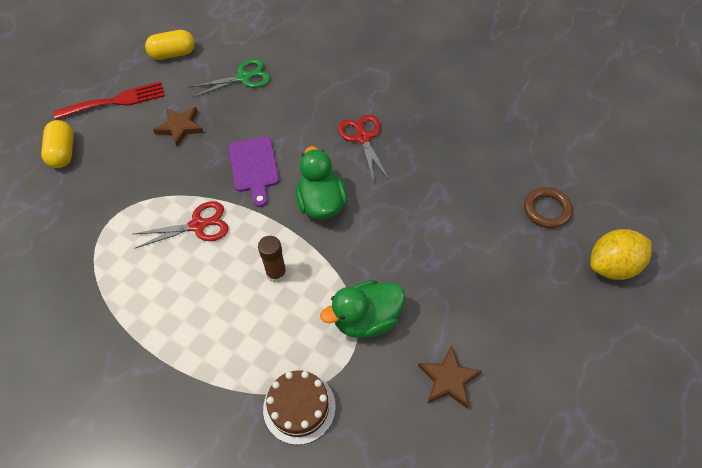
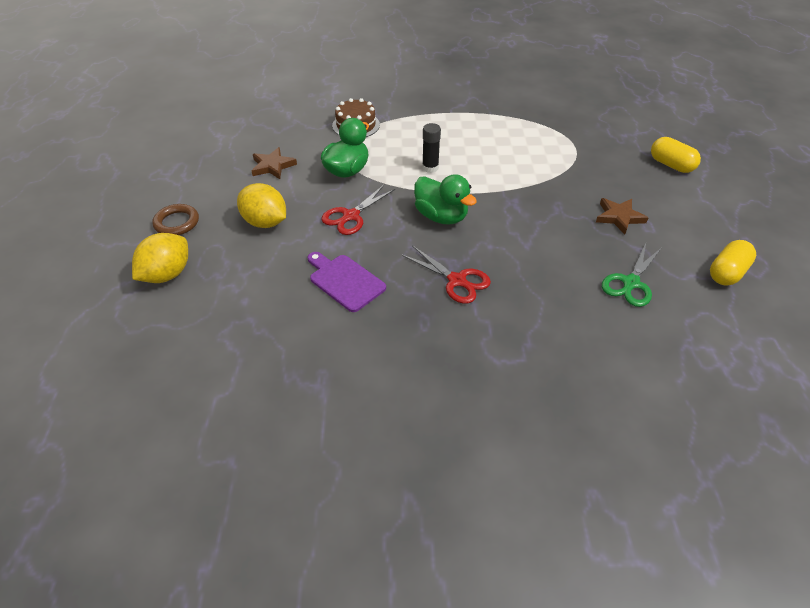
camera: 145 degrees right, 10 degrees down
red fork [54,82,165,120] -> none
red scissors [133,201,229,248] -> red scissors moved to [321,185,395,235]
purple cutting board [229,136,279,207] -> purple cutting board moved to [307,252,386,312]
brown glue stick [258,236,287,283] -> black glue stick [422,123,441,173]
brown ring [524,187,573,228] -> brown ring moved to [152,204,199,235]
none -> yellow lemon [237,183,286,228]

